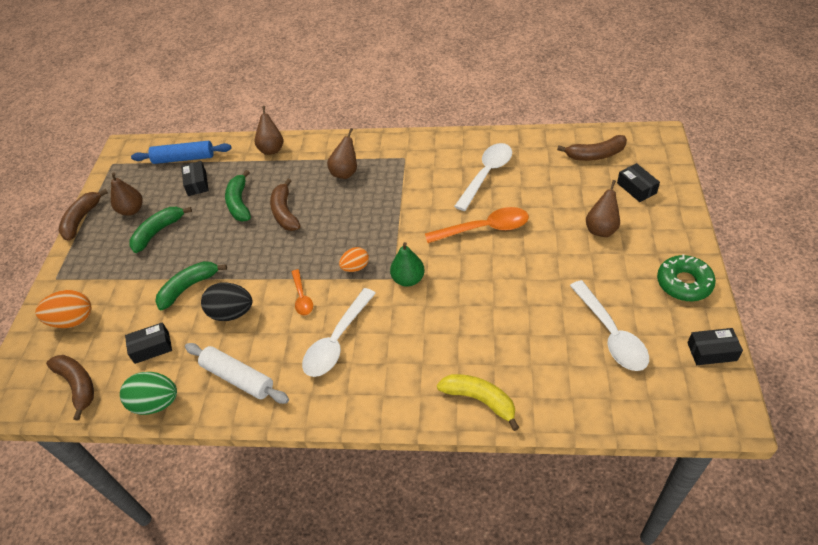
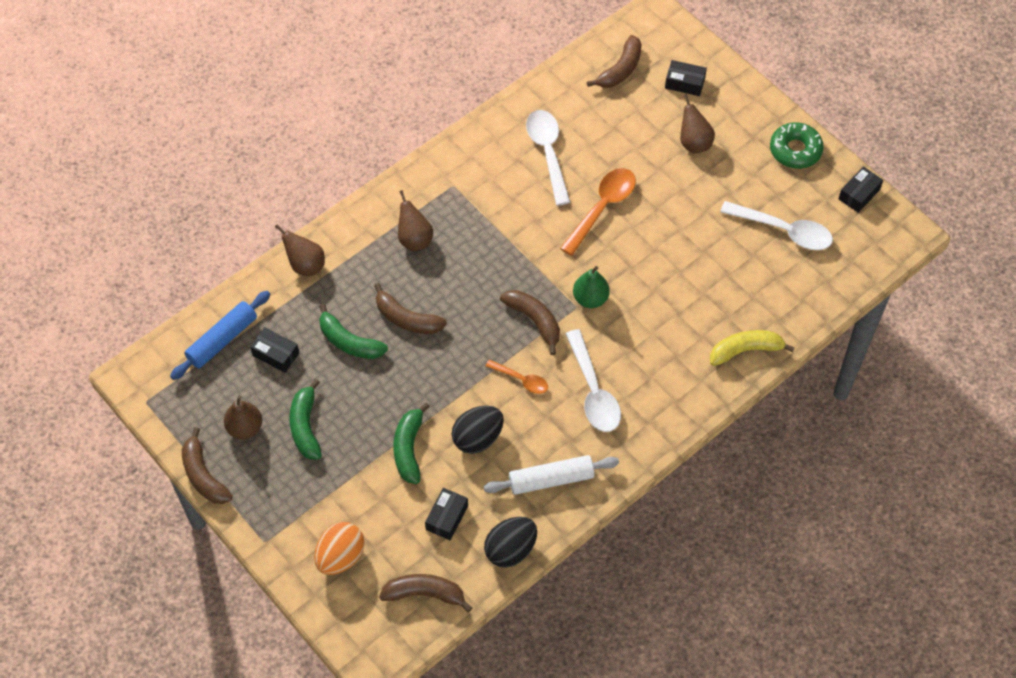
camera: 50 degrees left, 10 degrees up
green egg [120,372,177,415] -> black egg [484,517,537,568]
orange egg [339,247,369,272] -> brown banana [500,290,560,355]

